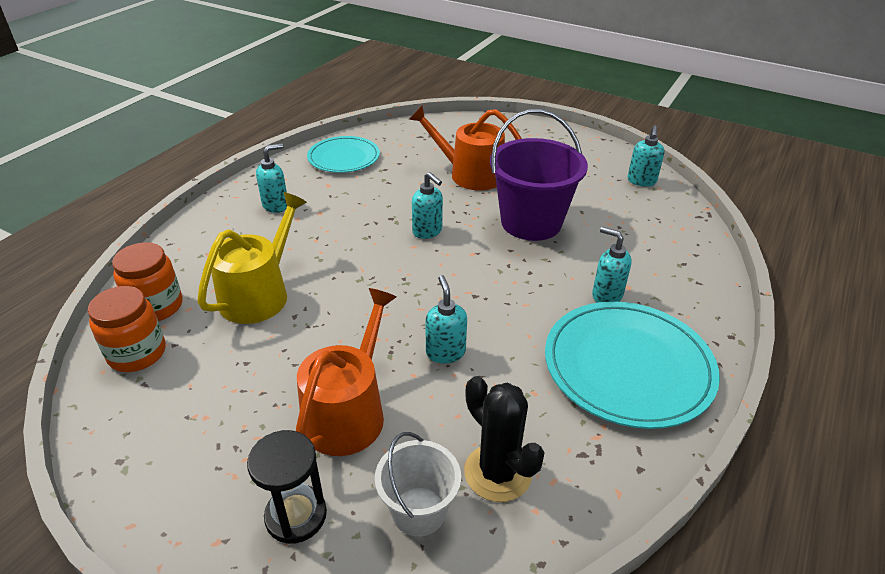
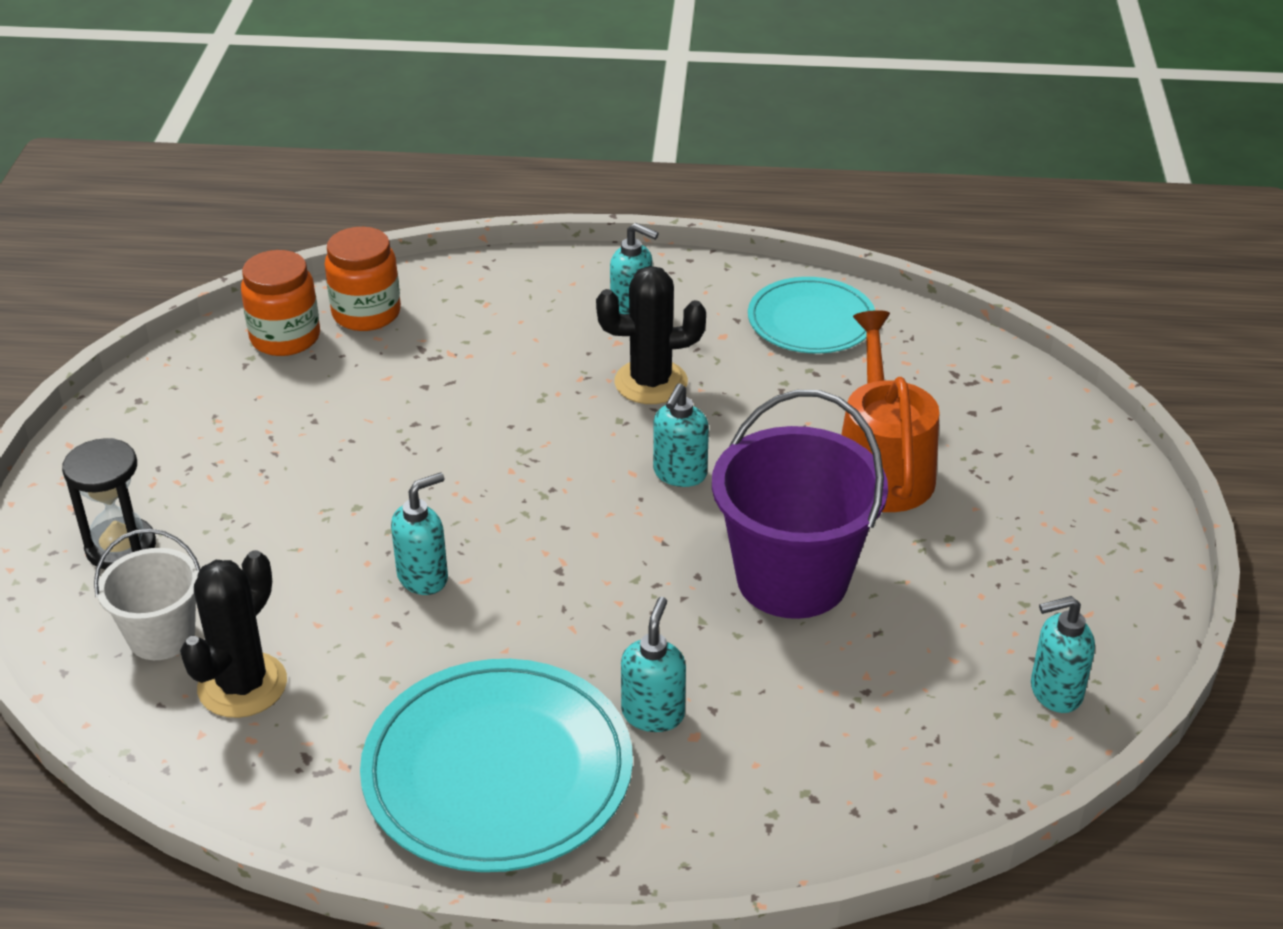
camera: 65 degrees right, 0 degrees up
yellow watering can [197,192,307,324] -> none
orange watering can [296,288,396,456] -> none
none -> black cactus [596,266,706,404]

